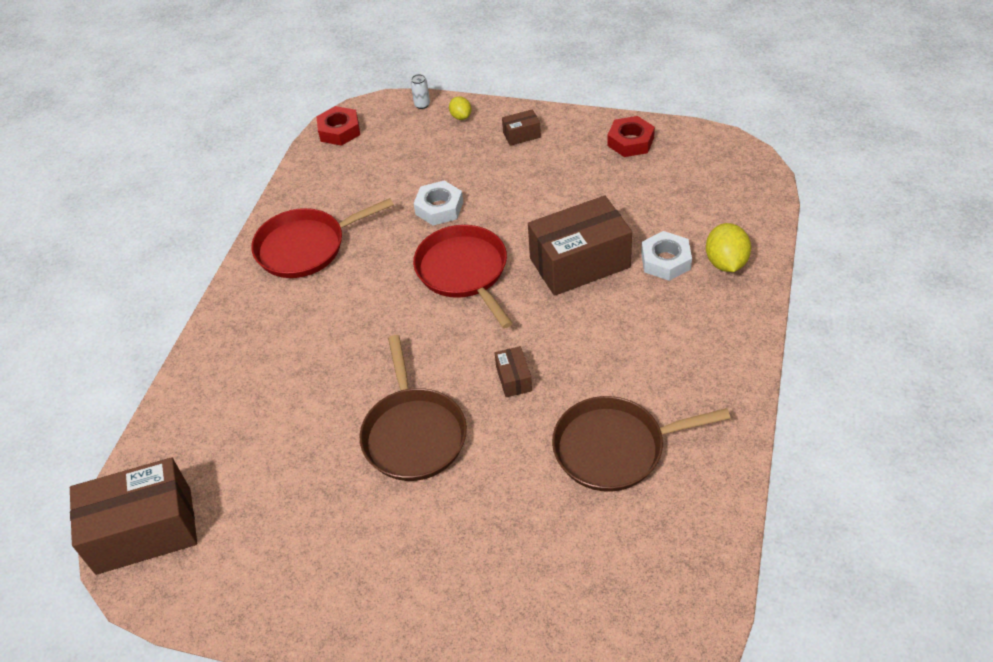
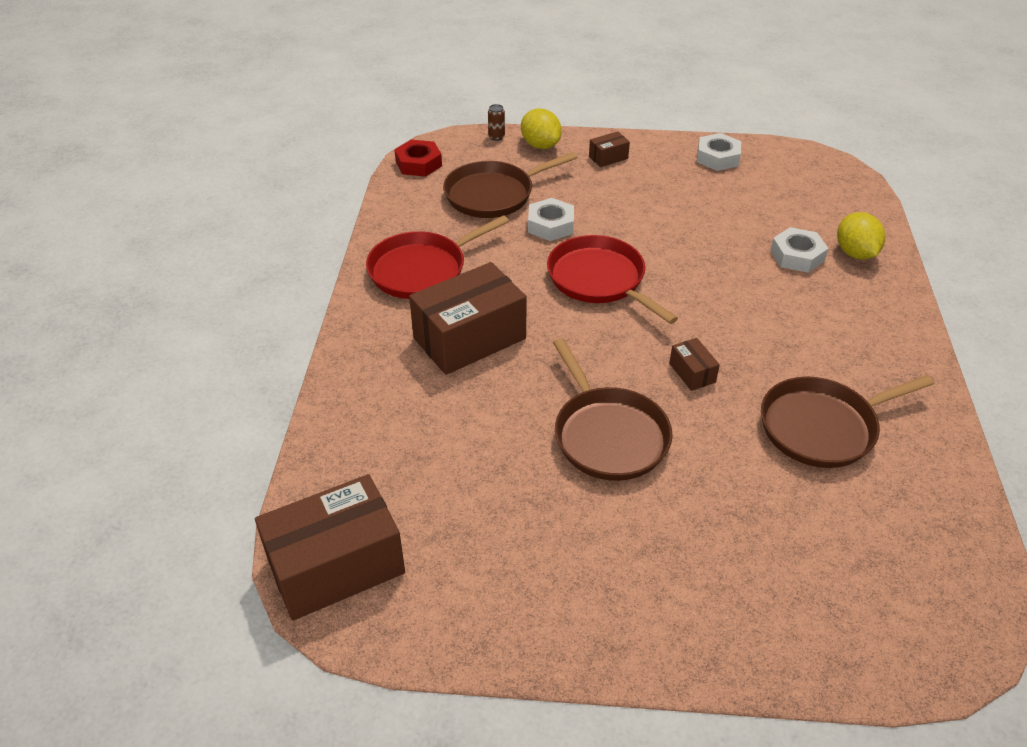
camera: 15 degrees left, 5 degrees down
white can [411,74,430,109] -> brown can [488,104,505,141]
yellow lemon [449,96,471,120] -> yellow lemon [521,108,562,149], size x1.71
brown box [528,195,632,296] -> brown box moved to [409,262,527,375]
red nut [607,116,655,157] -> white nut [697,133,741,171]
none -> brown pan [443,152,577,218]

